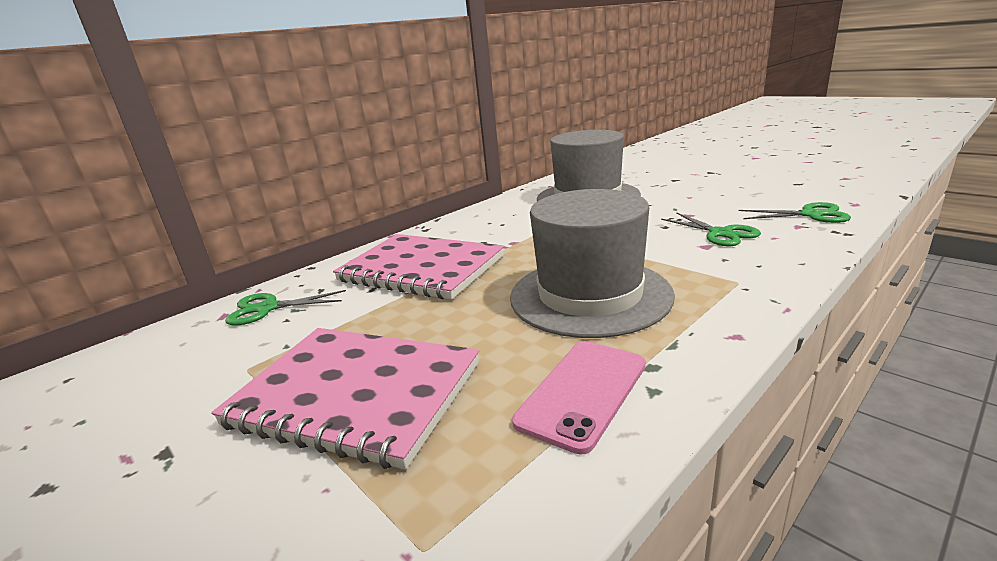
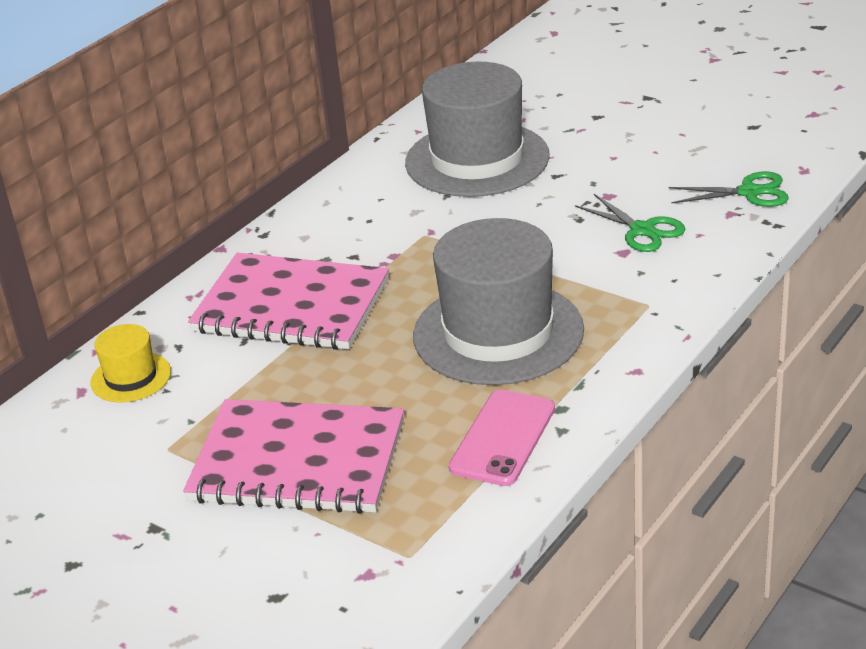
camera: 10 degrees left, 10 degrees up
green scissors [225,290,346,325] -> yellow hat [91,324,171,403]

